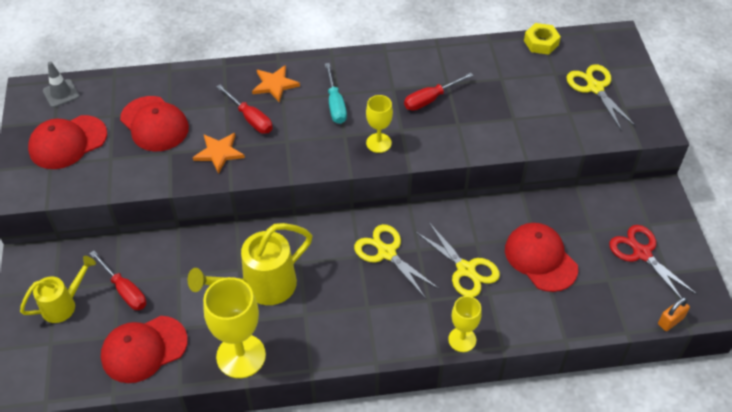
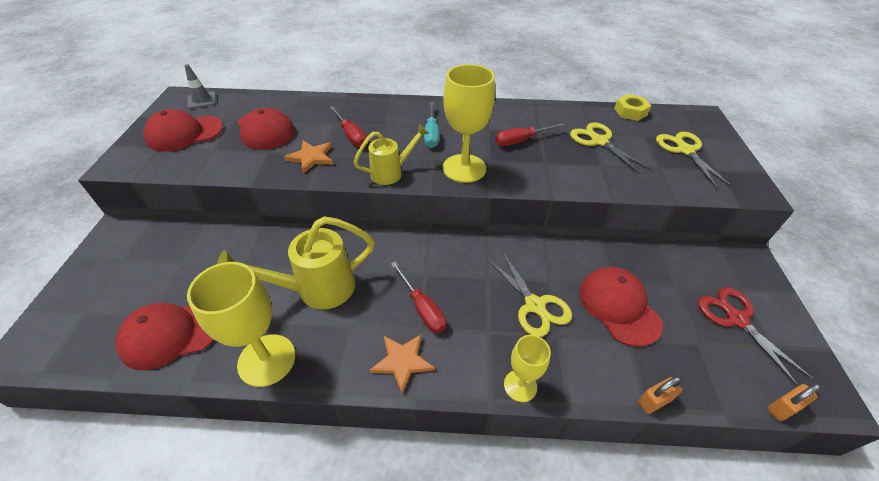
camera: 10 degrees right, 5 degrees down
yellow watering can [20,256,96,323] -> yellow watering can moved to [354,124,429,185]
red screwdriver [90,251,146,310] -> red screwdriver moved to [391,261,446,333]
orange star [252,65,300,103] -> orange star moved to [370,334,435,394]
yellow scissors [354,224,439,299] -> yellow scissors moved to [570,123,652,174]
yellow goblet [366,95,393,153] -> yellow goblet [443,64,495,183], size x1.74
none -> orange padlock [638,376,683,414]

